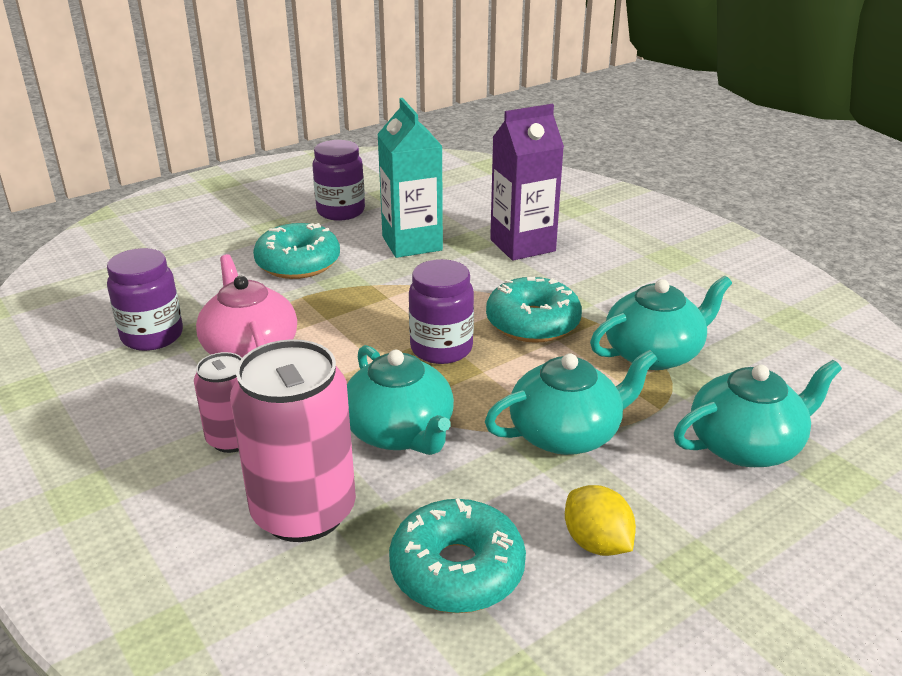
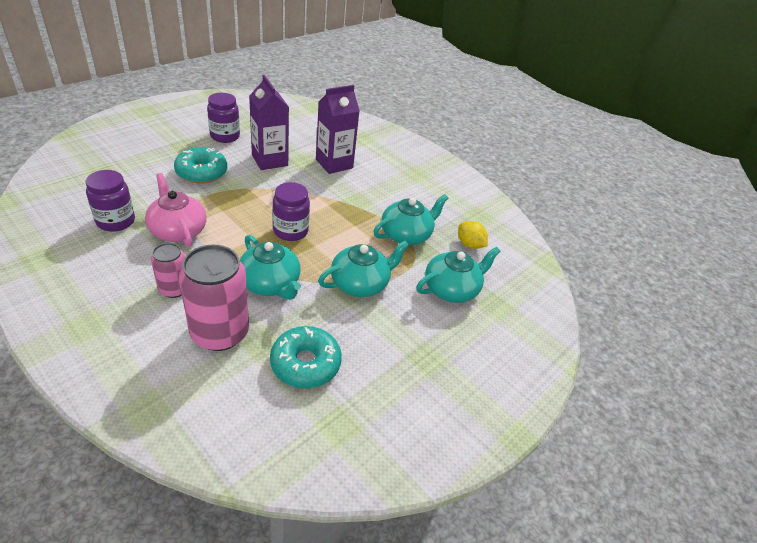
camera: 15 degrees left, 10 degrees up
turquoise carton [377,98,443,258] -> purple carton [249,75,289,170]
turquoise donut [486,277,582,343] -> none
yellow lemon [565,485,636,556] -> yellow lemon moved to [458,221,488,249]

